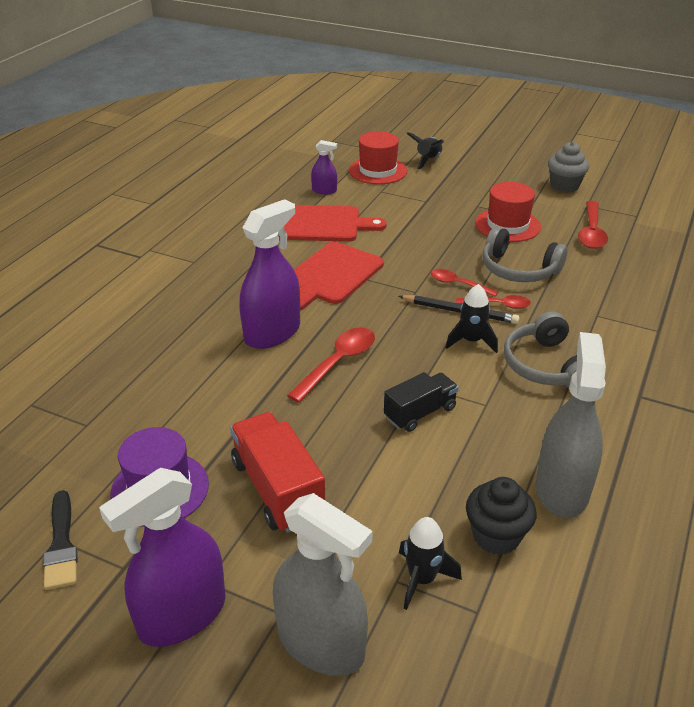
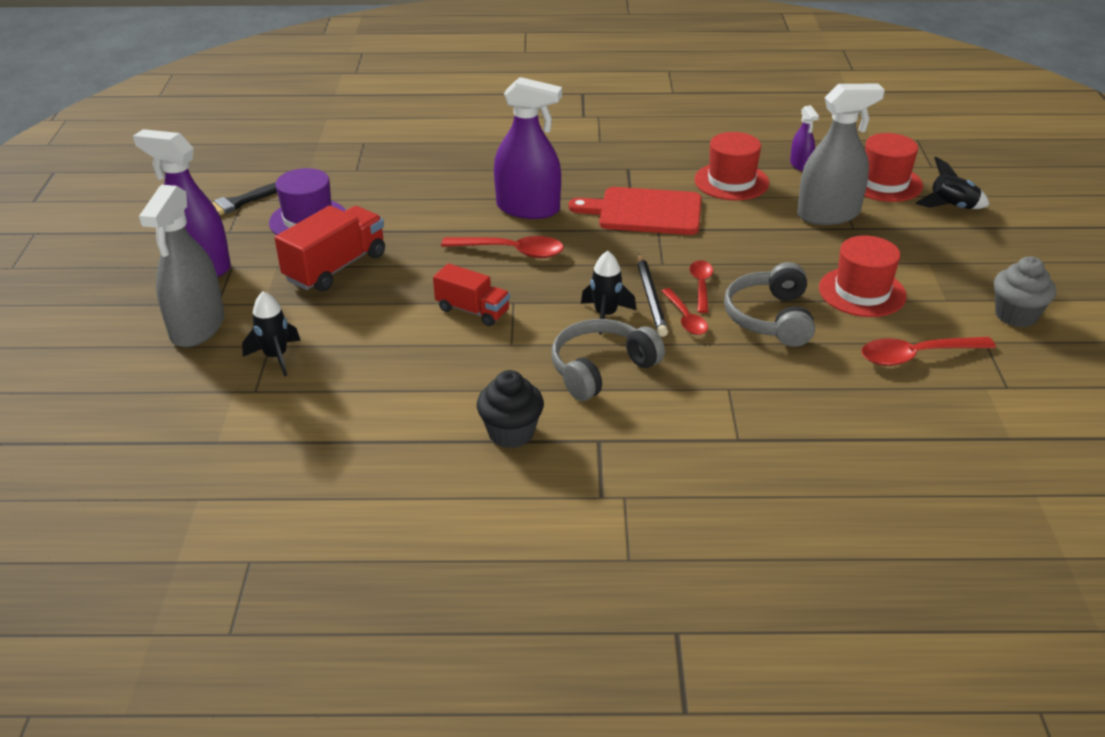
camera: 65 degrees right, 0 degrees up
red cutting board [279,205,386,242] -> red hat [694,132,769,200]
black truck [384,372,458,432] -> red truck [433,263,510,326]
black cupcake [466,477,536,555] -> black cupcake moved to [477,370,544,448]
grey spray bottle [536,332,606,518] -> grey spray bottle moved to [797,84,885,225]

